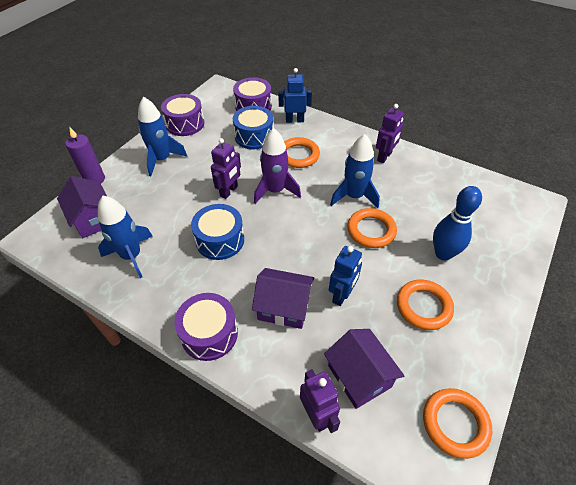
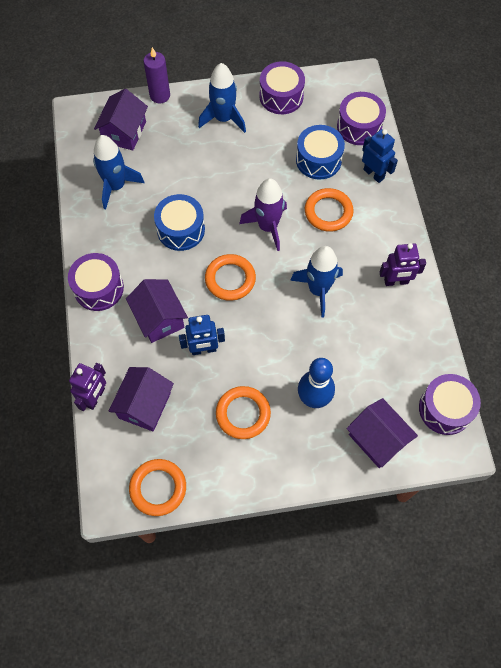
camera: 50 degrees right, 15 degrees up
purple robot [211,138,241,199] -> none
orange ring [347,208,397,248] -> orange ring moved to [205,254,256,301]
none -> purple house [346,398,418,468]
none -> purple drum [419,374,481,435]

